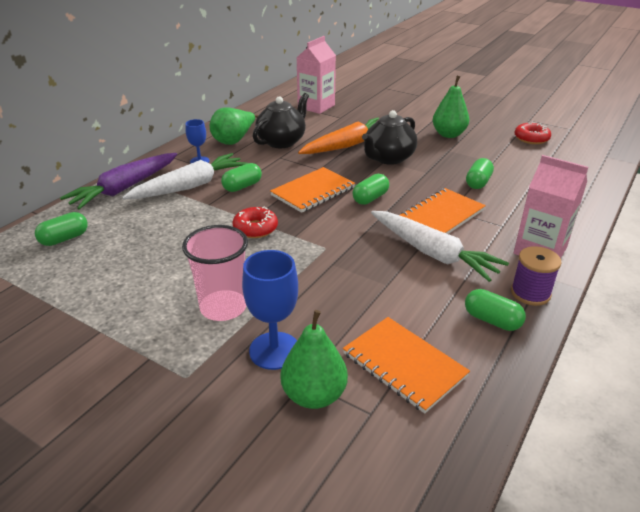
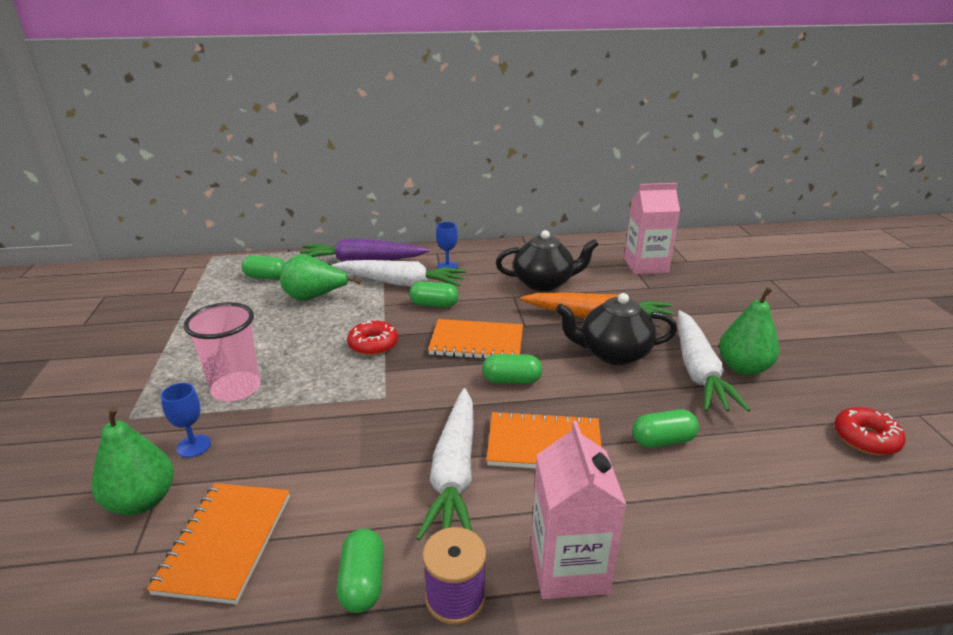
camera: 50 degrees right, 5 degrees down
green pear [210,107,259,145] -> green pear moved to [280,254,361,301]
blue goblet [242,250,298,370] -> blue goblet [161,383,211,458], size x0.59
none -> white carrot [678,311,750,412]

